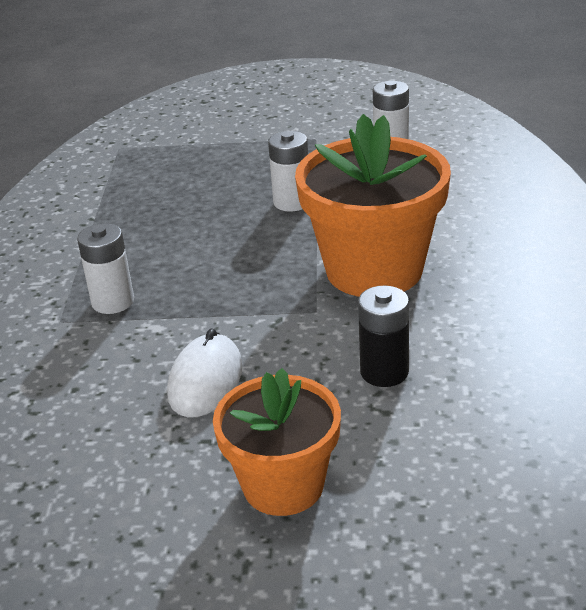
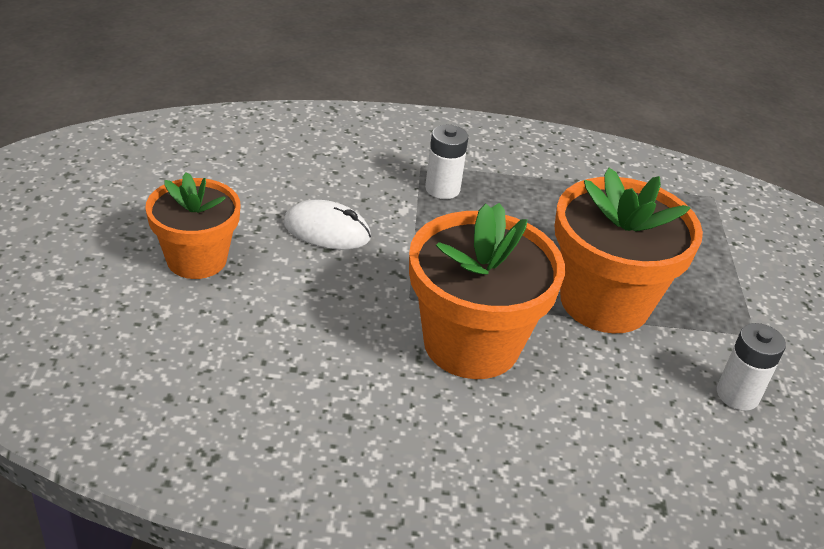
camera: 85 degrees right, 5 degrees up
white battery [268,131,308,212] -> orange flower pot [555,168,703,333]
black battery [358,286,409,387] -> none

